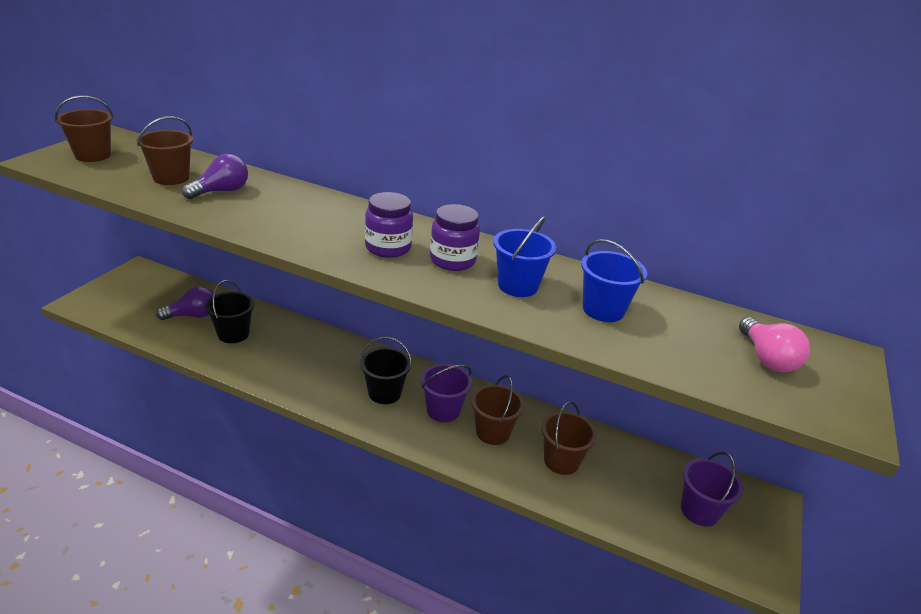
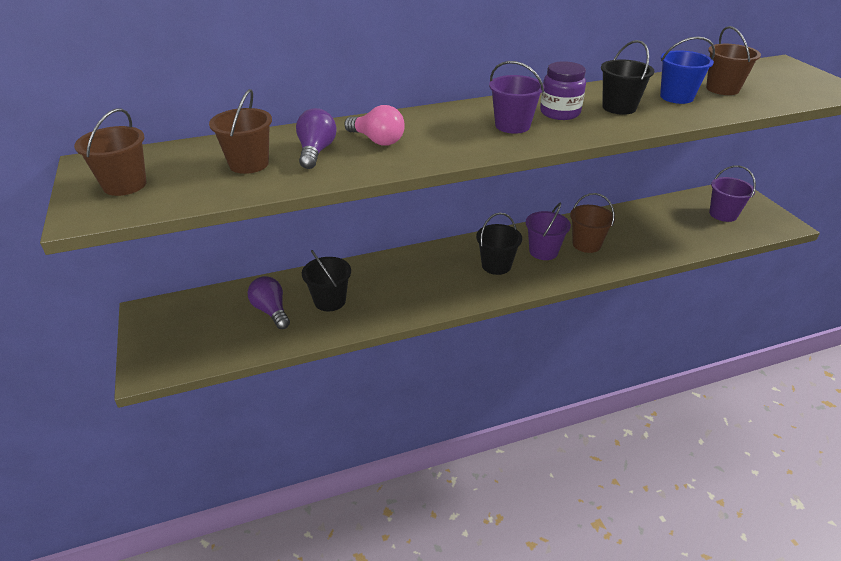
camera: 40 degrees left, 5 degrees up
purple light bulb [156,286,213,320] -> purple light bulb turned 60 degrees counterclockwise [248,276,290,329]
purple jar [365,192,413,258] -> purple bucket [489,61,544,134]
blue bucket [493,216,556,297] -> black bucket [601,40,655,115]
brown bucket [541,401,597,475] -> brown bucket moved to [706,26,761,95]
pink light bulb [739,317,810,372] -> pink light bulb moved to [344,105,405,146]

